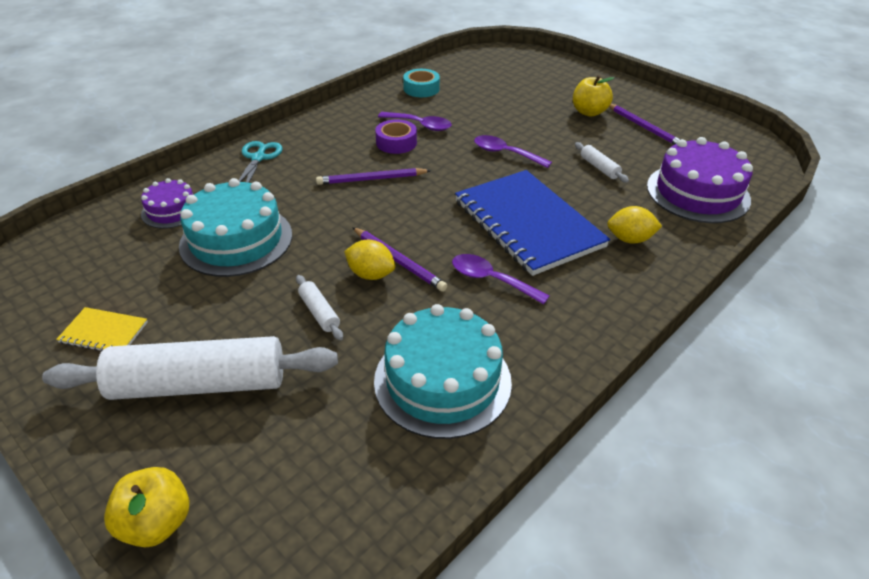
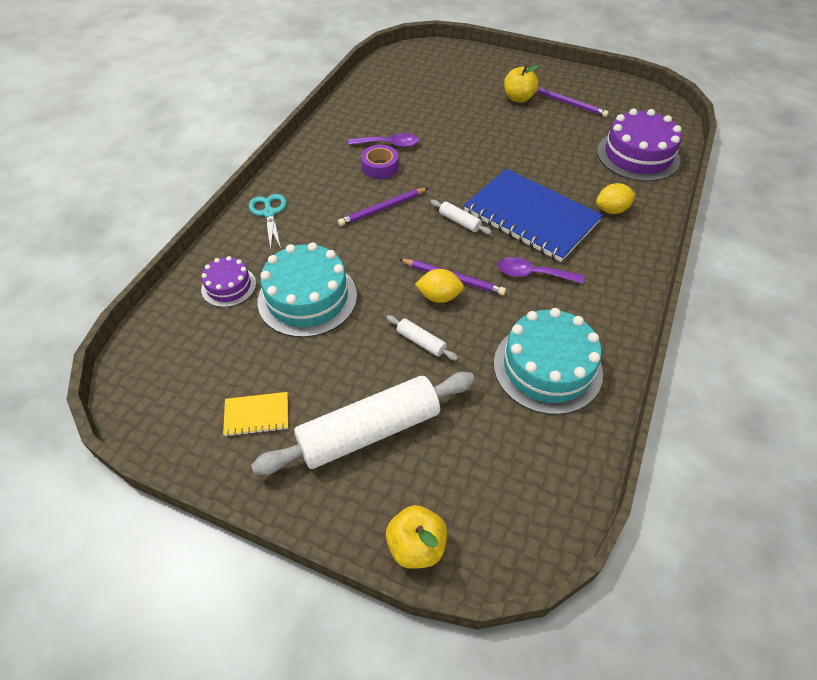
camera: 20 degrees left, 10 degrees up
turquoise tape [403,69,440,97] -> none
purple spoon [474,135,552,168] -> none
white rolling pin [575,142,629,183] -> white rolling pin moved to [430,200,492,234]

